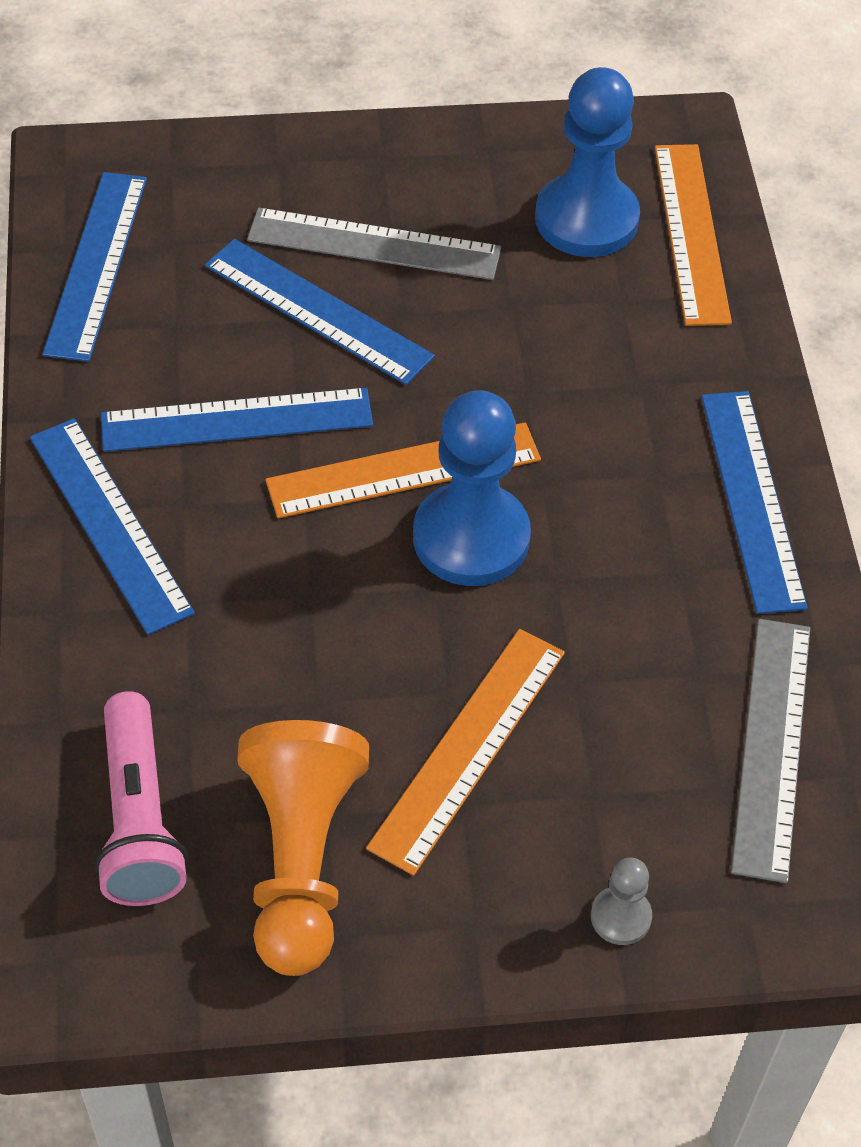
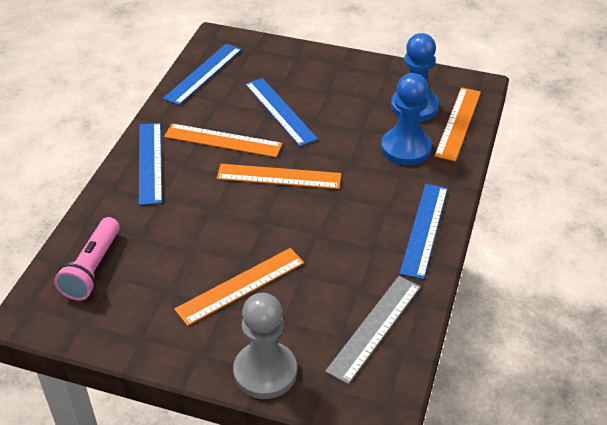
camera: 25 degrees right, 10 degrees down
blue ruler [101,388,373,452] -> orange ruler [164,124,282,157]
orange pawn [237,720,369,976] -> none
grey ruler [247,208,501,280] -> none
blue pawn [413,390,531,586] -> blue pawn moved to [381,73,432,165]
grey pawn [591,857,652,945] -> grey pawn [233,293,297,399], size x2.18

